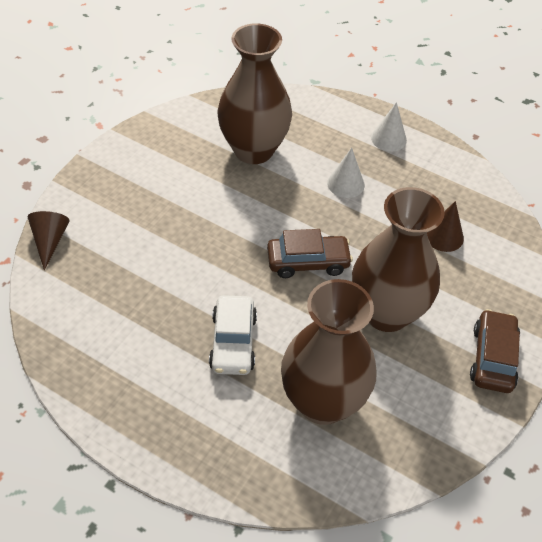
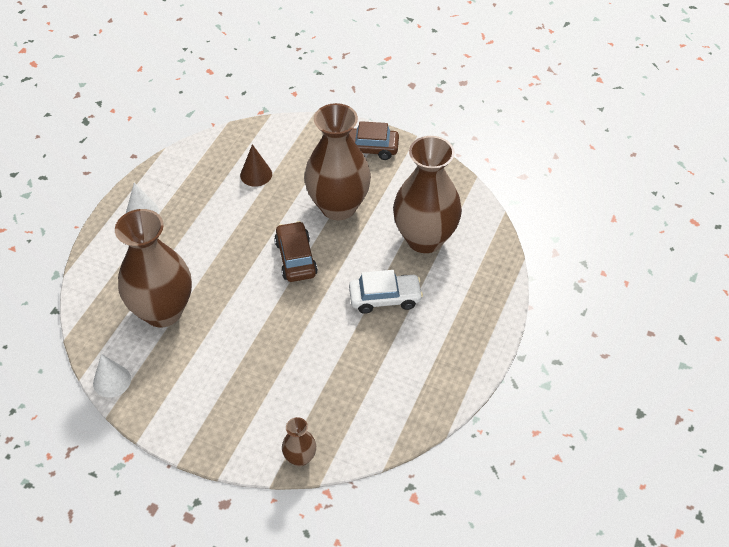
camera: 95 degrees left, 0 degrees up
brown cone [28,211,70,271] -> brown vase [282,417,316,466]
white cone [327,148,365,198] -> white cone moved to [93,354,131,398]

